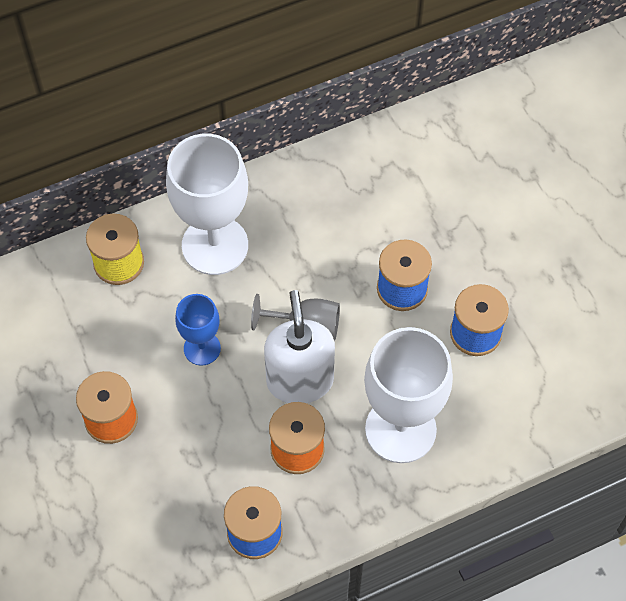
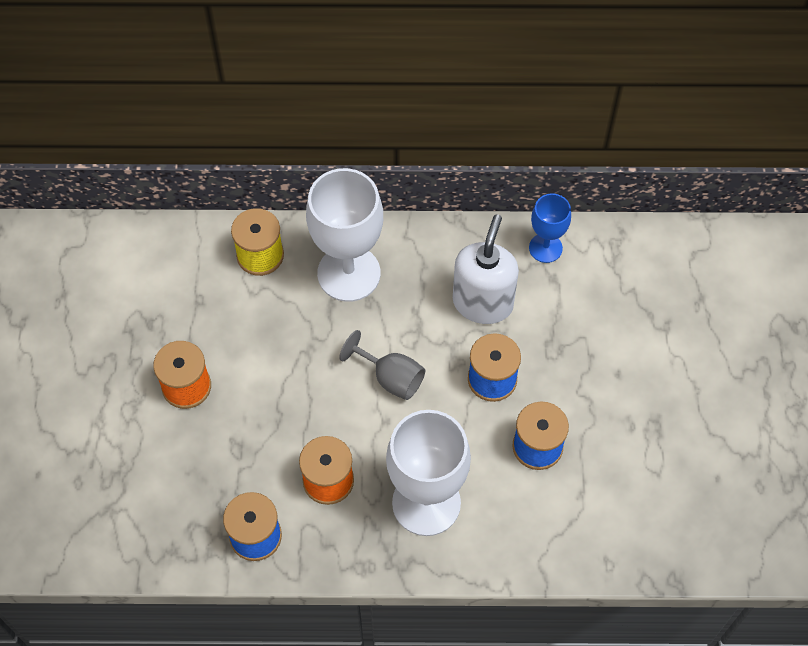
camera: 25 degrees right, 0 degrees up
blue goblet [175,294,221,366] -> blue goblet moved to [529,193,571,263]
white soap dispenser [264,290,335,403] -> white soap dispenser moved to [453,215,519,324]

